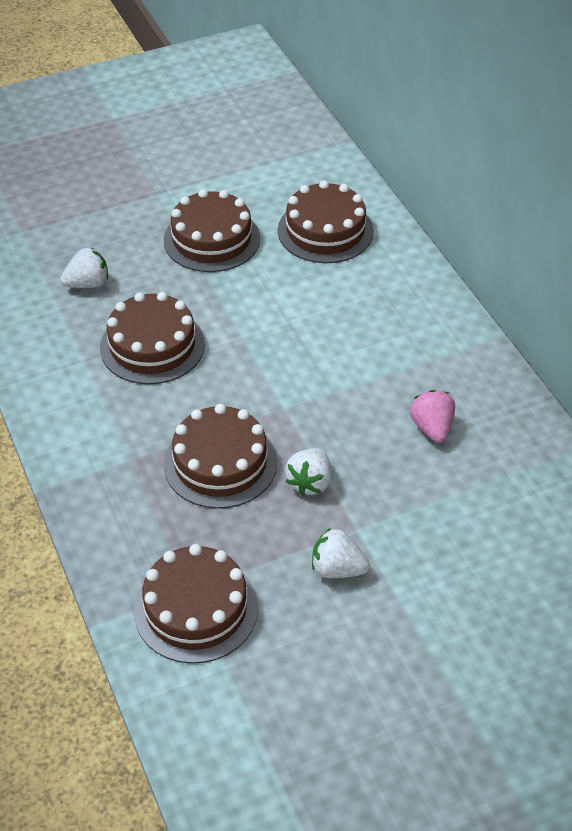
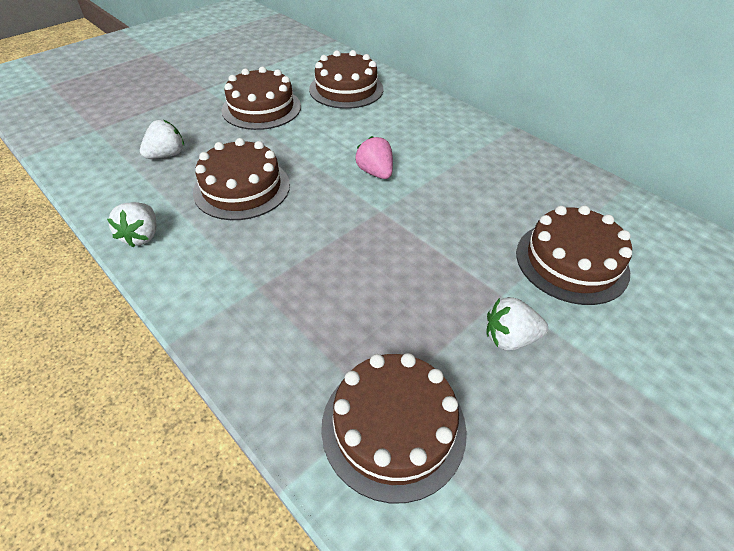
camera: 20 degrees left, 0 degrees up
brown cake [164,404,277,509] -> brown cake moved to [516,205,632,305]
white strawberry [285,448,332,496] -> white strawberry moved to [107,202,157,248]
pink strawberry [410,390,455,443] -> pink strawberry moved to [355,136,393,179]

